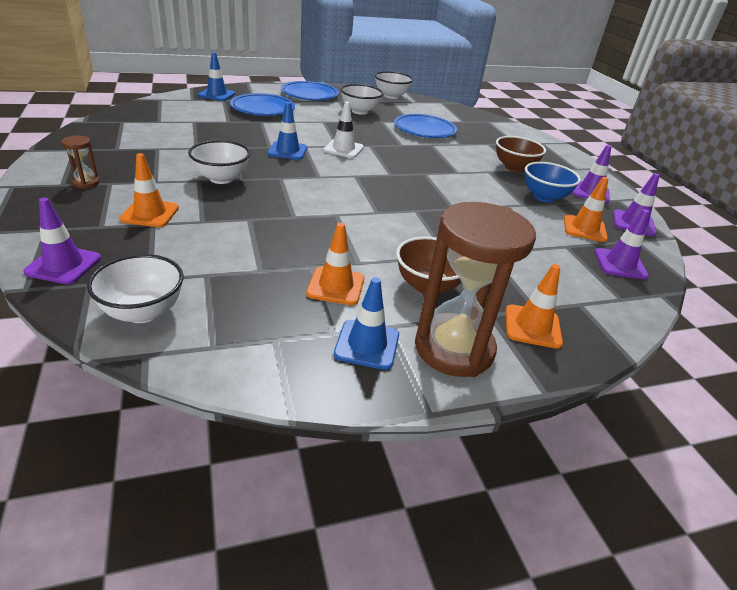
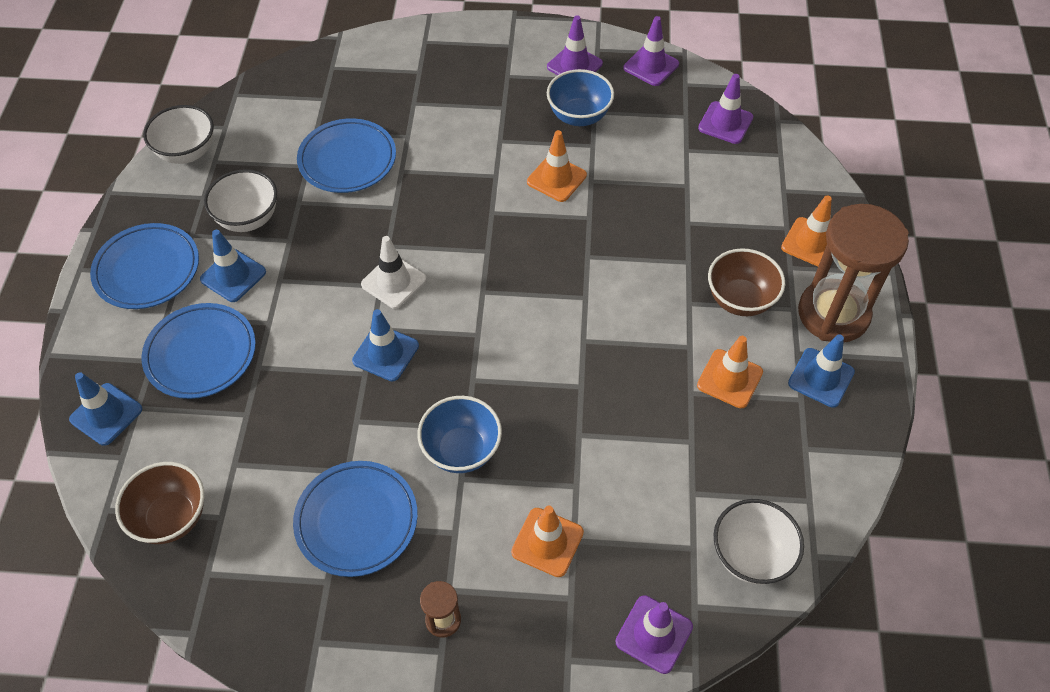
camera: 65 degrees left, 20 degrees up
white bowl [188,140,250,184] -> blue bowl [418,396,502,473]
brown bowl [496,136,546,173] -> brown bowl moved to [115,462,204,544]
orange traffic cone [564,177,608,242] -> orange traffic cone moved to [527,130,587,202]
none -> blue traffic cone [200,230,266,302]
none -> blue plate [293,461,418,577]

